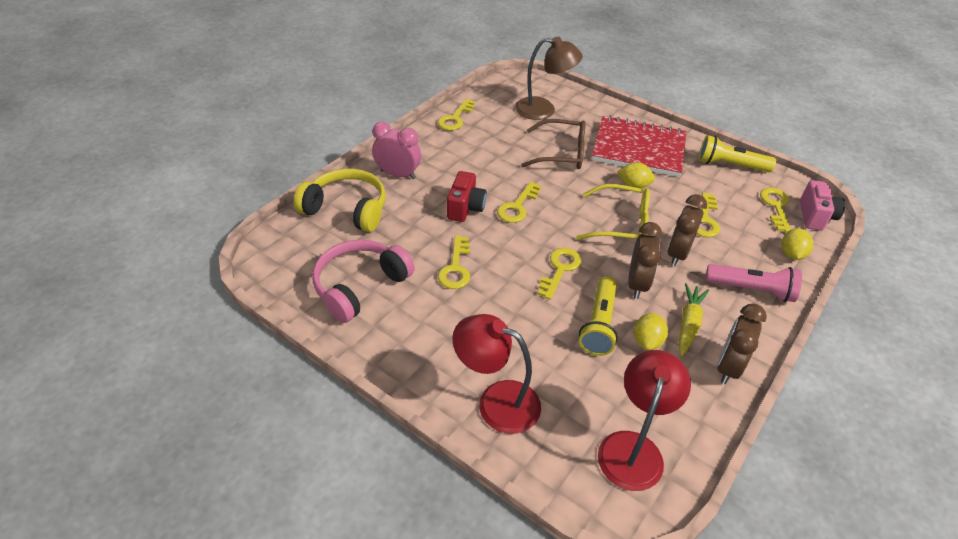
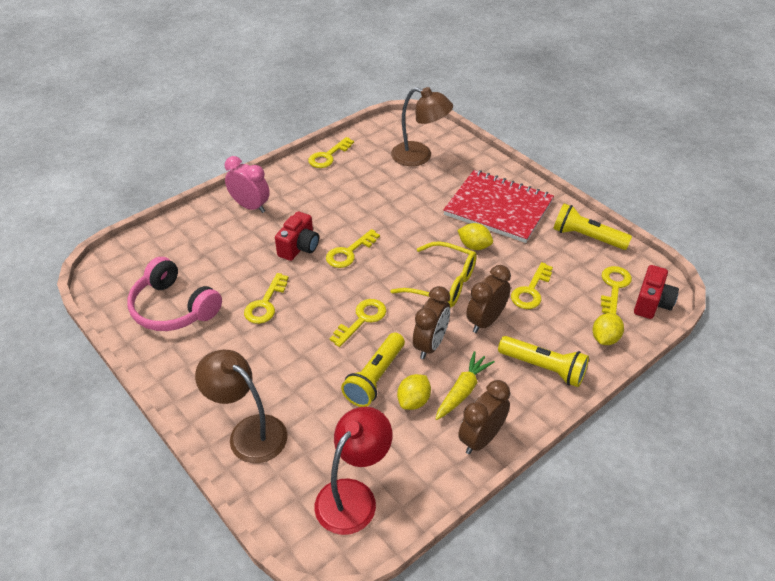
camera: 15 degrees right, 0 degrees up
yellow headphones [294,169,386,232] -> none
pink headphones [313,240,415,323] -> pink headphones turned 105 degrees counterclockwise [127,257,222,331]
red lamp [452,314,541,434] -> brown lamp [195,350,288,463]
brown glasses [521,119,586,169] -> none
pink flashlight [706,264,802,302] -> yellow flashlight [498,336,589,387]
pink camera [800,180,845,231] -> red camera [634,265,679,319]

